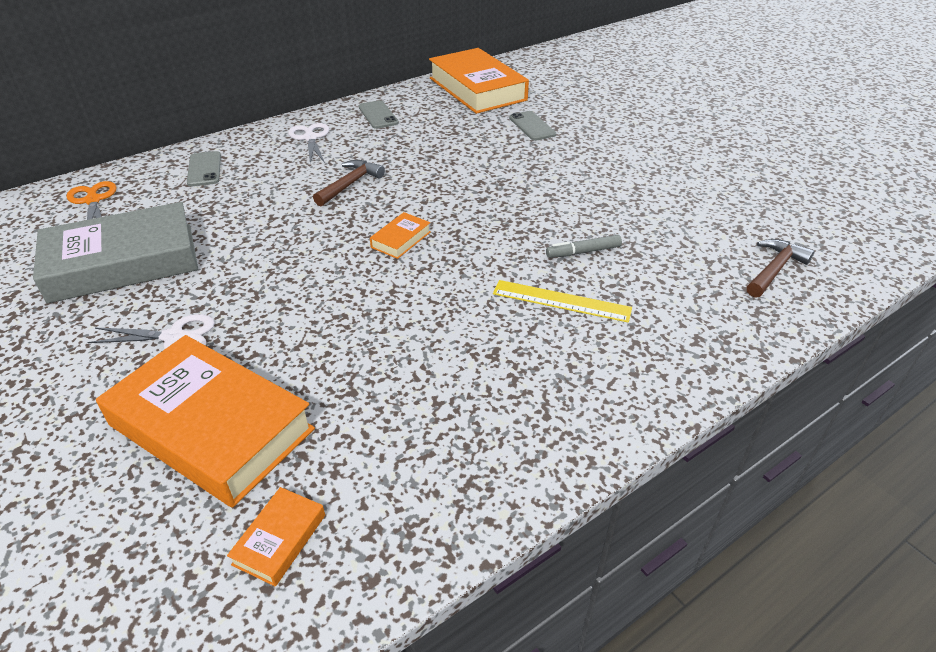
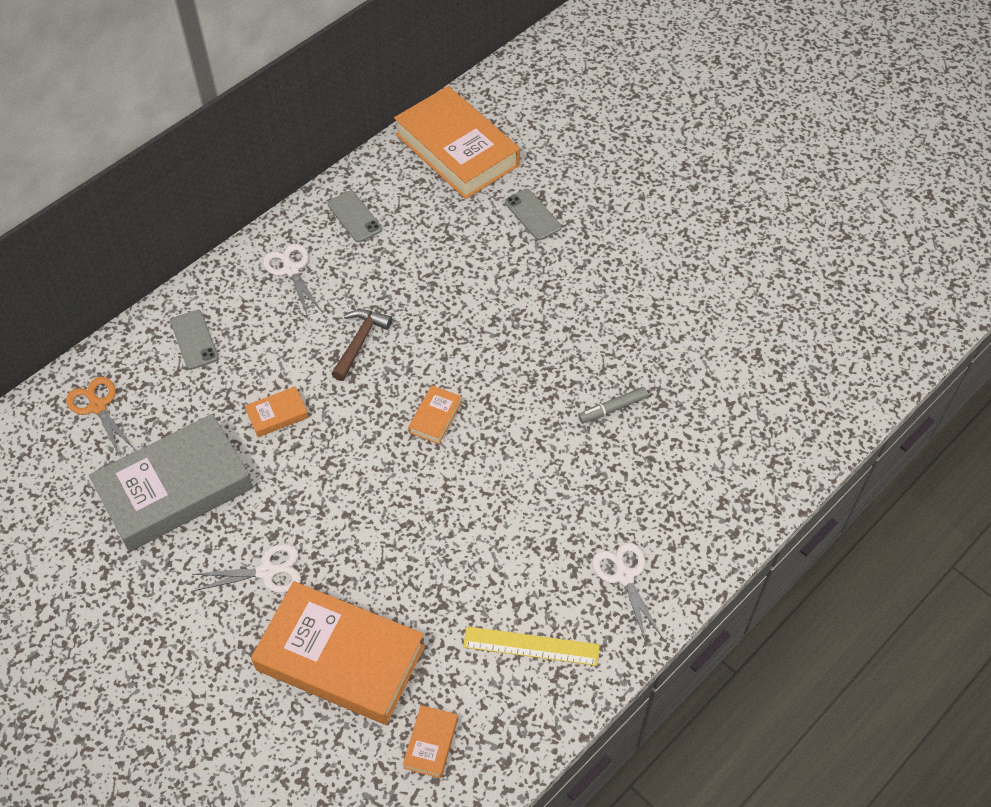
camera: 10 degrees left, 15 degrees up
yellow ruler [493,280,632,323] -> yellow ruler moved to [463,626,600,666]
brown hammer [747,239,814,298] -> none
none -> orange book [245,386,309,437]
none -> white scissors [592,542,663,643]

